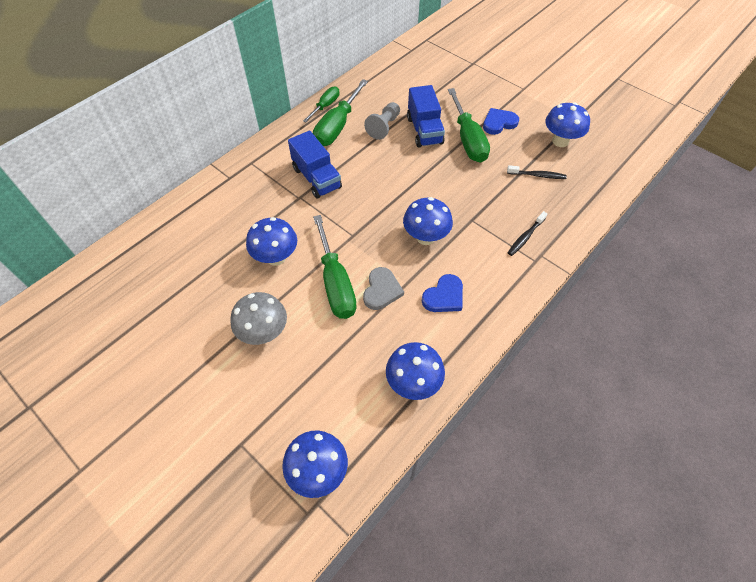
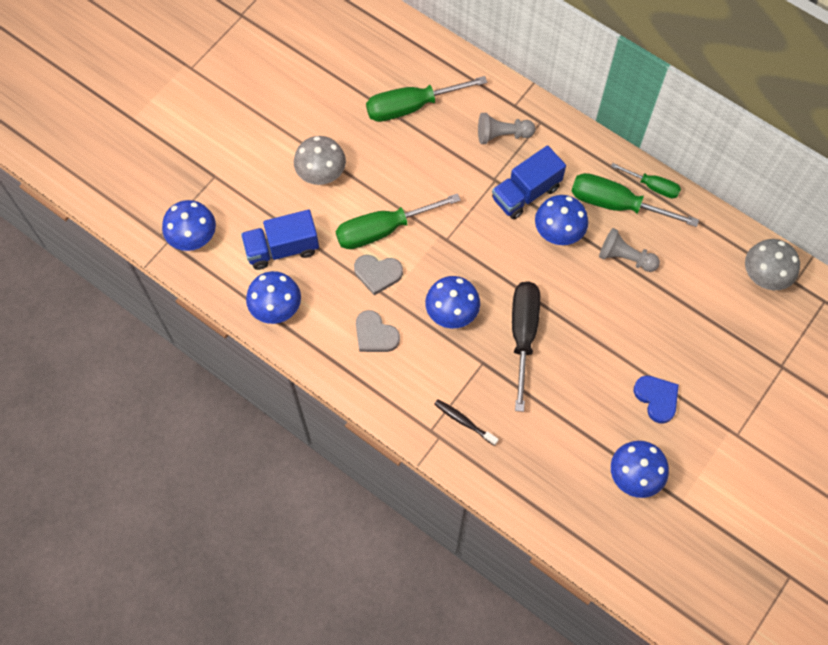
camera: 85 degrees right, 10 degrees up
blue mushroom [246,217,297,266] -> blue mushroom moved to [535,195,588,245]
blue truck [407,85,445,148] -> blue truck moved to [241,210,319,270]
blue heart [422,274,463,312] -> grey heart [356,310,400,352]
green screwdriver [448,88,490,163] -> green screwdriver moved to [366,76,487,122]
black toothbrush [507,165,567,179] -> none
none -> grey pawn [478,113,535,144]
none -> black screwdriver [512,281,540,412]
none -> grey mushroom [745,239,800,290]

